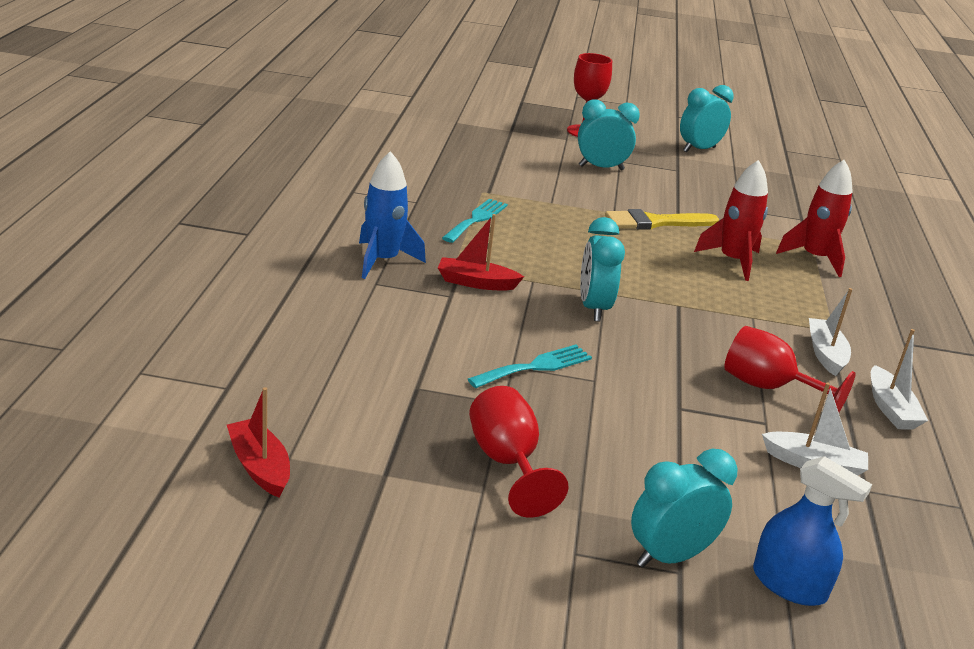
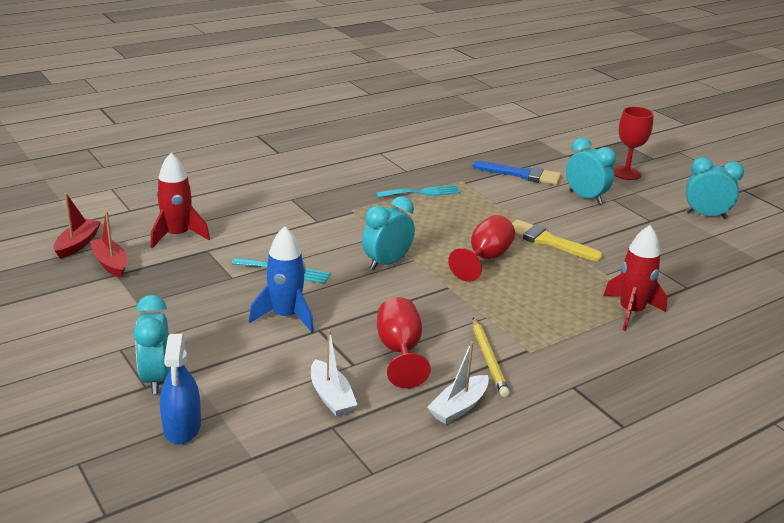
camera: 50 degrees right, 0 degrees up
blue rocket [359,151,426,279] -> blue rocket moved to [249,226,314,332]
red boat [438,214,524,290] -> red boat moved to [90,211,127,278]
red goblet [469,386,569,518] -> red goblet moved to [448,215,515,282]
turquoise clock [631,449,738,568] -> turquoise clock turned 120 degrees counterclockwise [134,295,170,394]
red rocket [694,160,768,281] -> red rocket moved to [150,153,210,248]
white boat [809,288,852,376] -> yellow pencil [472,318,510,397]
none -> blue brush [473,161,561,185]

